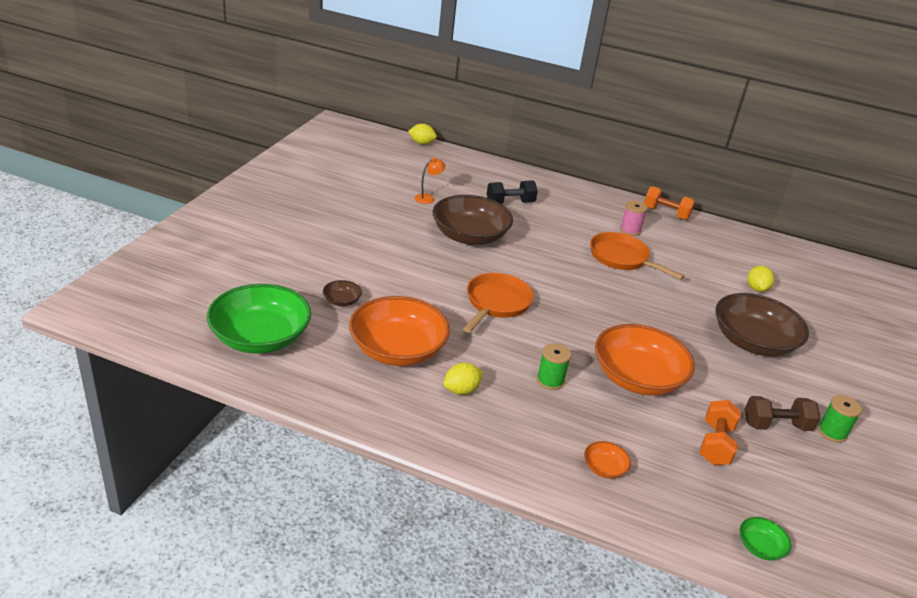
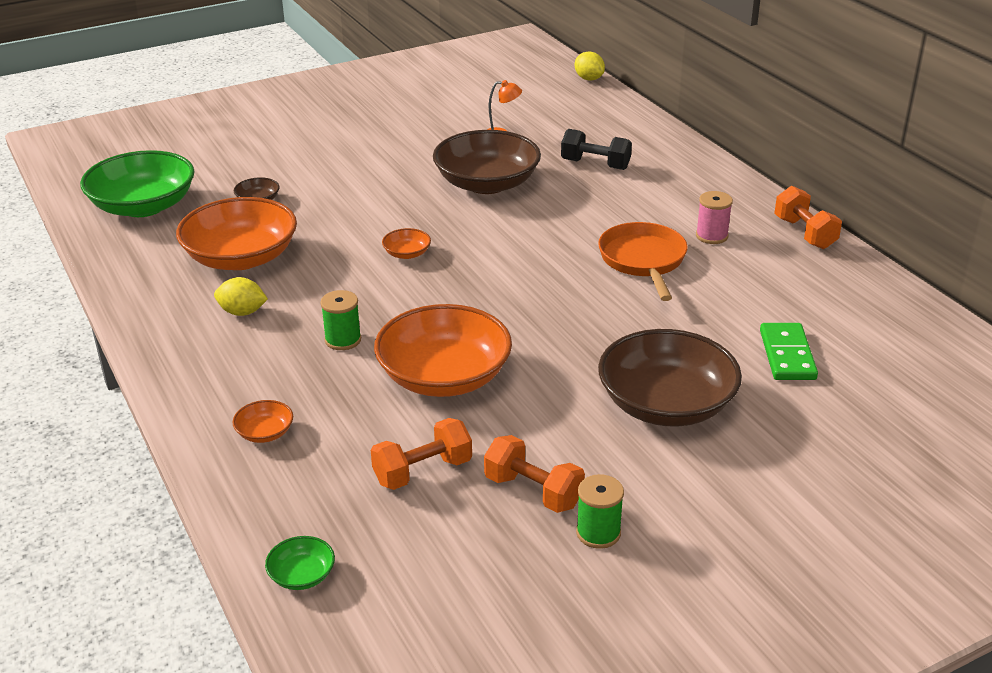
camera: 45 degrees right, 0 degrees up
orange pan [463,273,534,333] -> orange bowl [382,228,431,259]
brown dumbbell [745,396,820,431] -> orange dumbbell [484,435,585,513]
yellow lemon [747,266,774,292] -> green domino [760,323,818,380]

